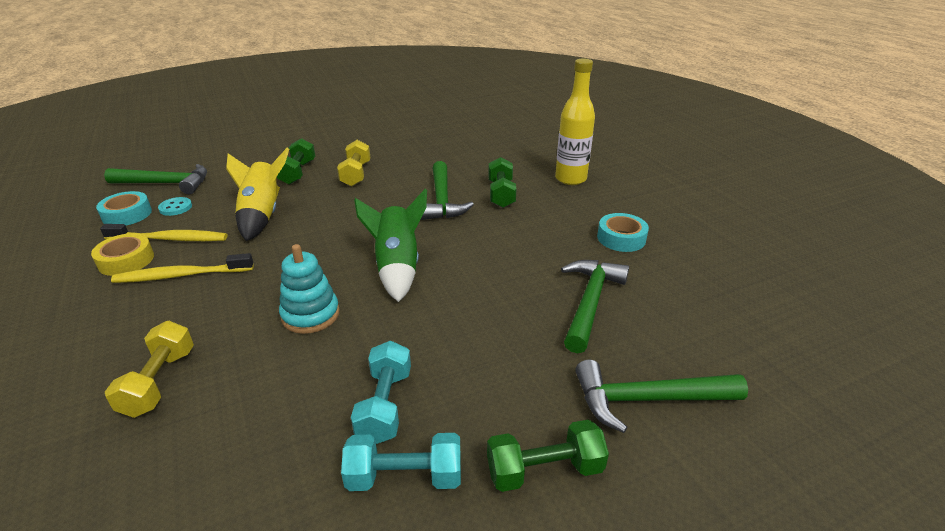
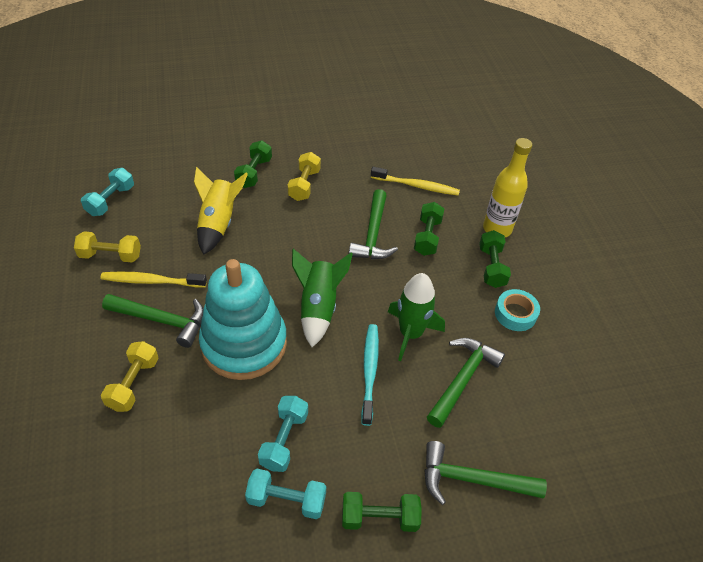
camera: 10 degrees right, 15 degrees up
yellow tape [91,233,154,276] -> yellow dumbbell [74,231,141,262]
turquoise tape [96,191,152,225] -> turquoise dumbbell [81,168,134,216]
yellow toothbrush [100,224,228,241] -> yellow toothbrush moved to [371,167,460,196]
green hammer [104,164,207,194] -> green hammer moved to [102,294,204,348]
turquoise button [158,197,192,216] -> none
turquoise stacking toy [279,244,340,334] -> turquoise stacking toy [199,259,287,380], size x1.93
none -> turquoise toothbrush [361,324,379,426]
none -> green rocket [388,273,445,361]
none -> green dumbbell [479,230,511,288]

